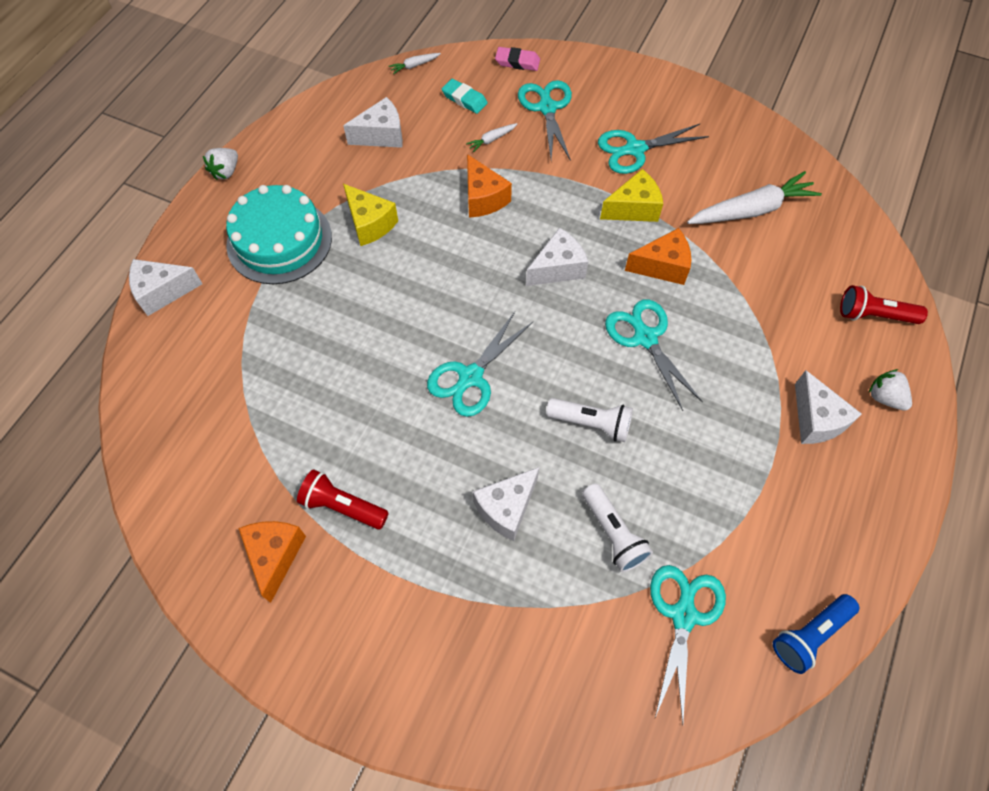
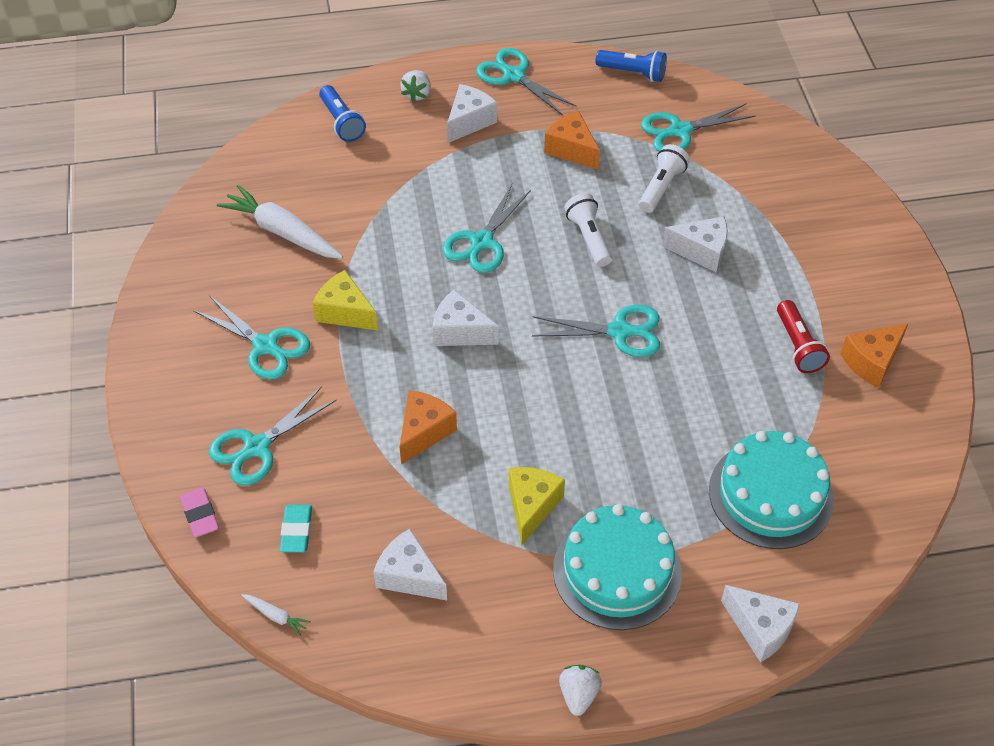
camera: 125 degrees left, 10 degrees down
white strawberry [203,148,238,180] -> white strawberry turned 75 degrees counterclockwise [559,665,602,716]
white carrot [466,123,517,152] -> none
orange cheese [625,228,691,285] -> orange cheese moved to [544,111,600,170]
red flashlight [840,285,928,324] -> blue flashlight [319,85,366,142]
none -> turquoise scissors [476,48,577,116]
none -> turquoise cake [709,431,834,549]

